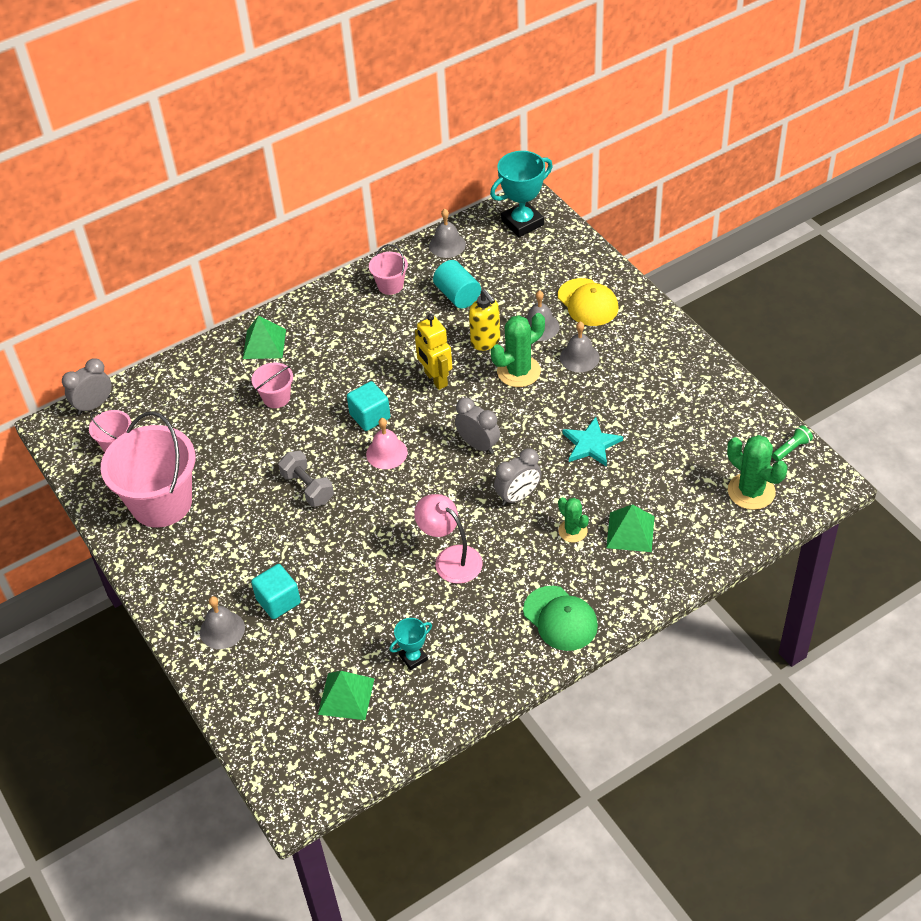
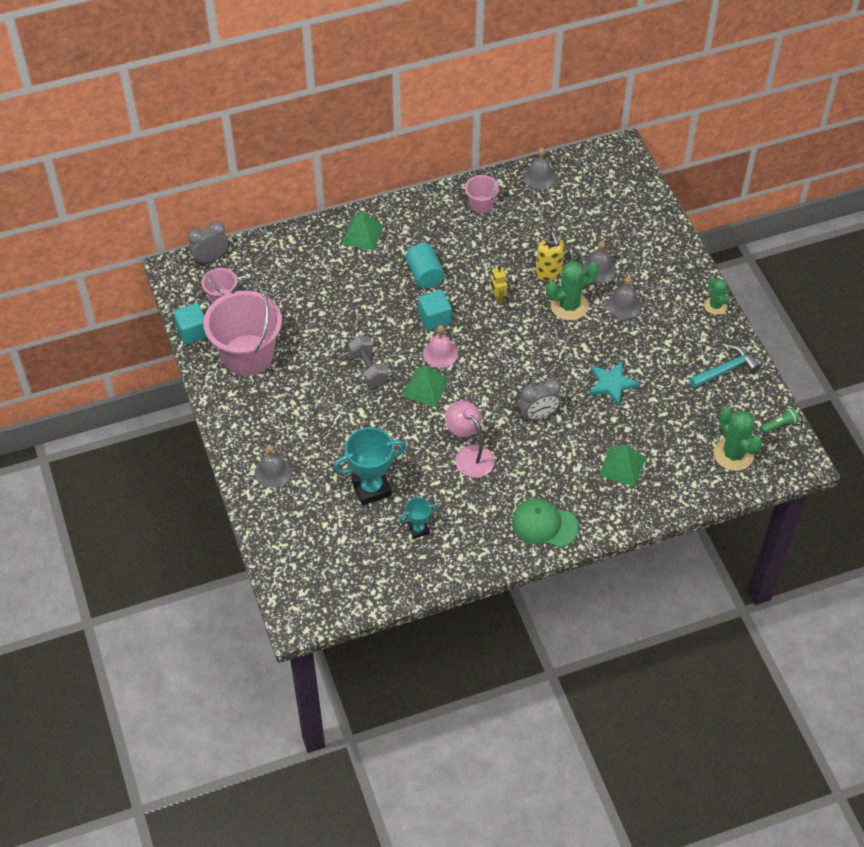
camera: 10 degrees right, 5 degrees up
turquoise cube [251,564,301,619] -> turquoise cube moved to [173,303,207,344]
pink bucket [252,363,293,408] -> none
green pyramid [318,671,375,720] -> green pyramid moved to [402,366,449,407]
yellow robot [415,314,452,390] -> yellow robot [490,266,507,304], size x0.62
turquoise cylinder [433,260,481,309] -> turquoise cylinder moved to [406,243,444,288]
grey clock [455,398,500,454] -> none
turquoise trophy [490,151,553,237] -> turquoise trophy moved to [333,427,406,505]
green cap [523,586,598,651] -> green cap turned 135 degrees clockwise [512,498,579,548]
yellow cap [558,278,618,326] -> none
green cactus [558,497,589,542] -> green cactus moved to [704,277,730,315]
none -> turquoise hammer [689,345,760,388]

